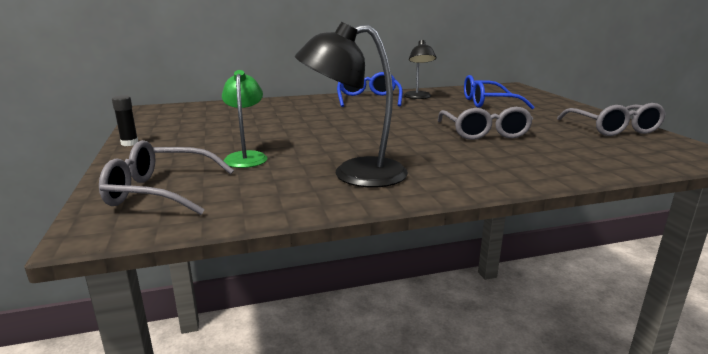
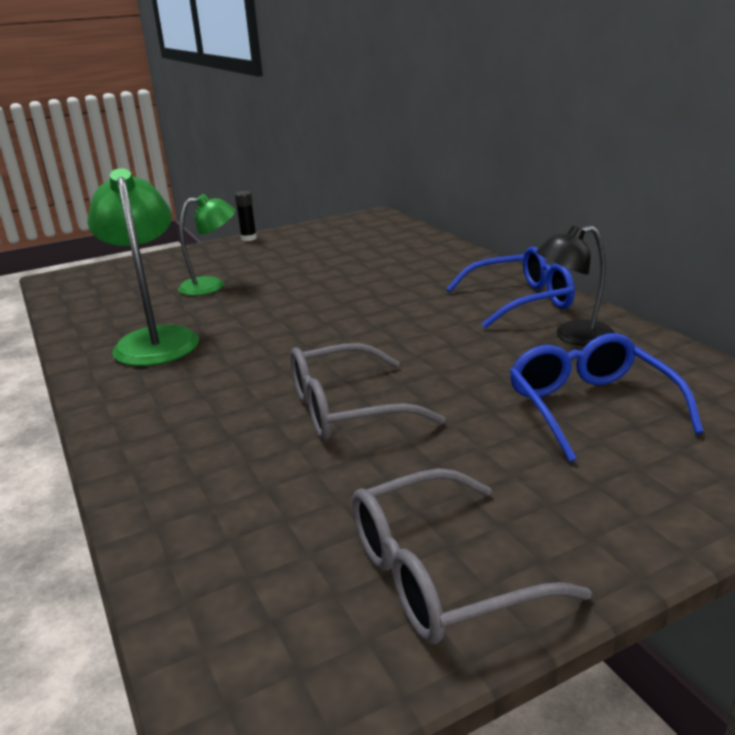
camera: 80 degrees right, 5 degrees up
grey glasses [99,140,234,215] -> none
black lamp [295,22,408,187] -> green lamp [87,168,199,366]

